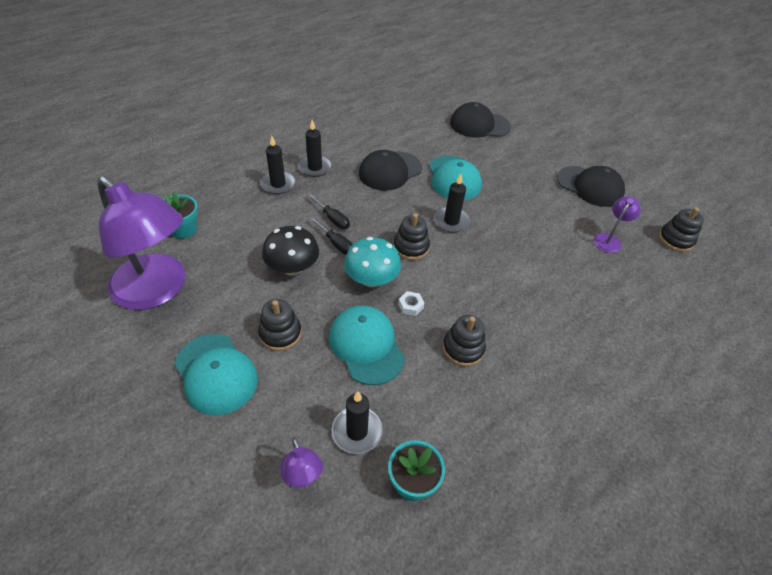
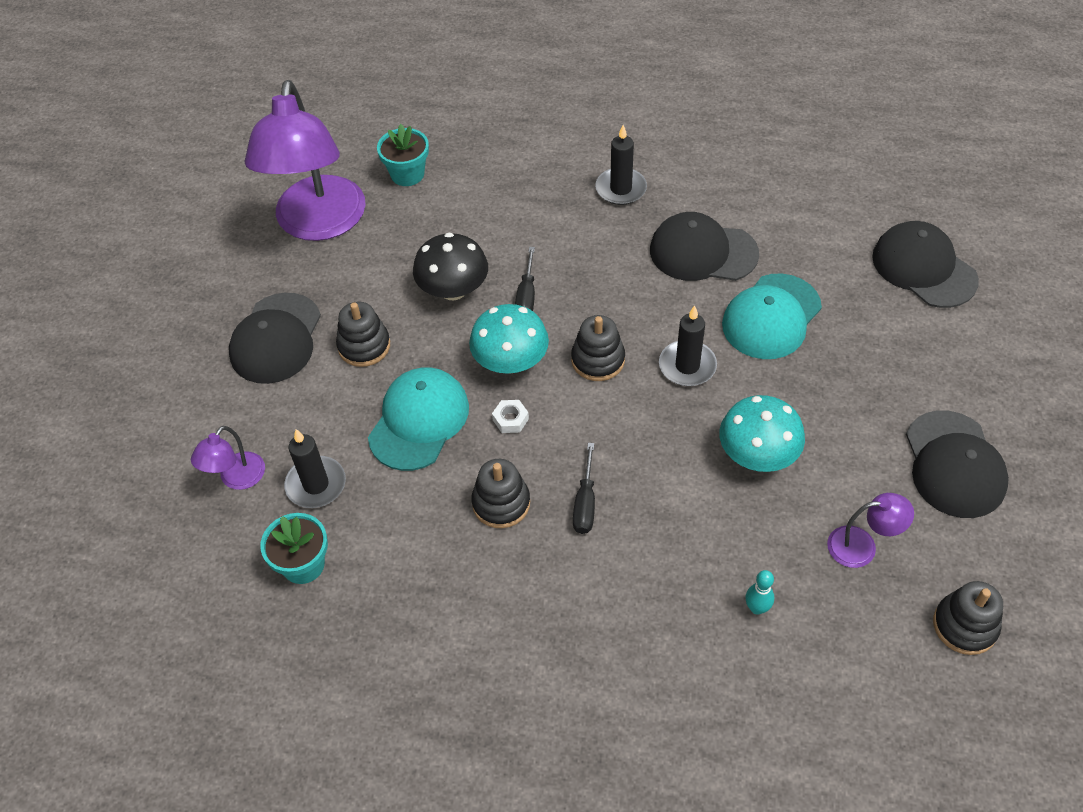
camera: 55 degrees right, 5 degrees up
turquoise cap [174,334,258,415] -> black cap [229,293,321,384]
black candle [260,135,296,194] -> none
black screwdriver [308,194,350,229] -> black screwdriver moved to [573,443,595,534]
none -> turquoise mushroom [719,395,805,472]
none -> turquoise bowling pin [745,570,775,615]

